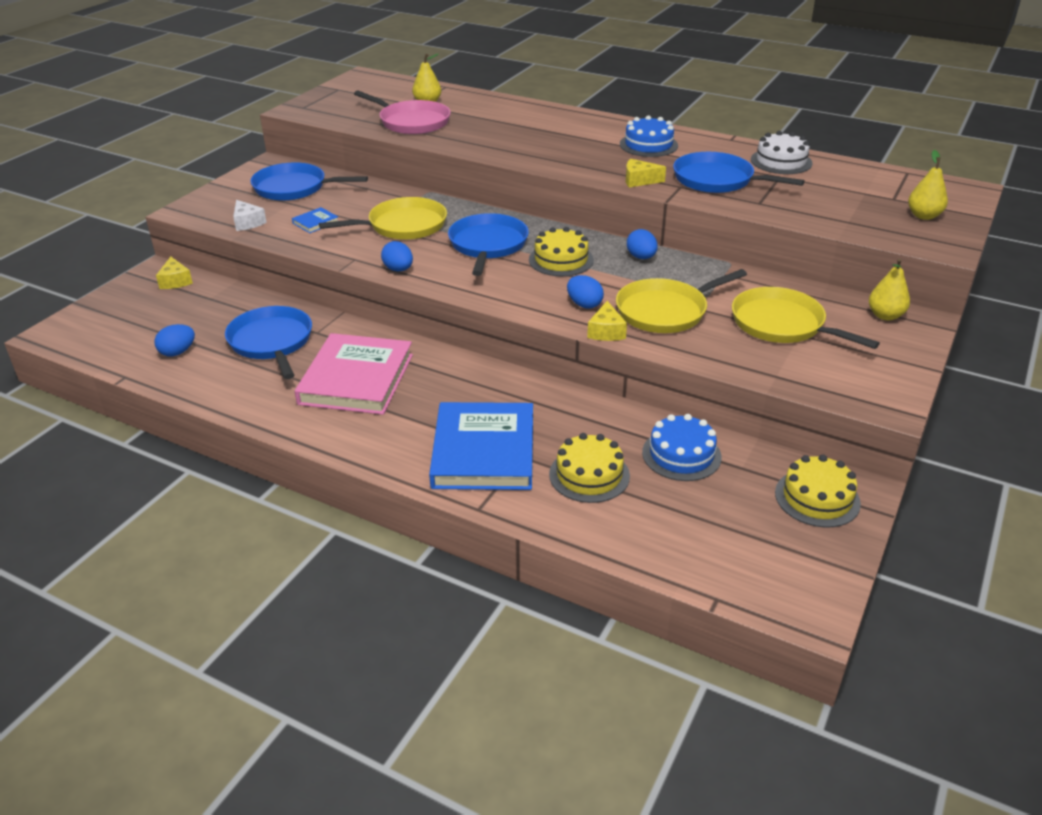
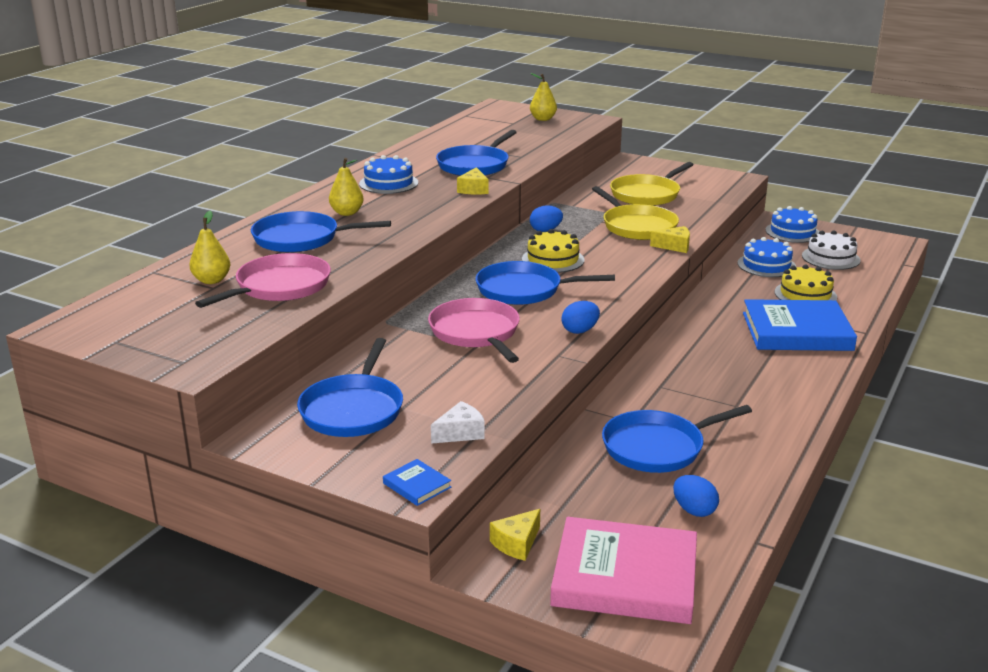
camera: 90 degrees left, 10 degrees down
yellow cheese [156,257,193,289] -> yellow cheese turned 150 degrees clockwise [490,509,540,561]
blue book [292,207,338,233] -> blue book moved to [383,459,451,506]
pink book [295,333,413,415] -> pink book moved to [550,517,697,624]
yellow pan [319,197,447,240] -> pink pan [428,298,520,363]
blue egg [567,275,604,308] -> none
white cake [751,131,813,174] -> white cake moved to [802,230,861,270]
yellow cake [775,454,861,528] -> blue cake [765,206,820,243]
yellow pear [869,259,910,320] -> yellow pear moved to [329,158,364,216]
none -> blue pan [251,211,391,253]

